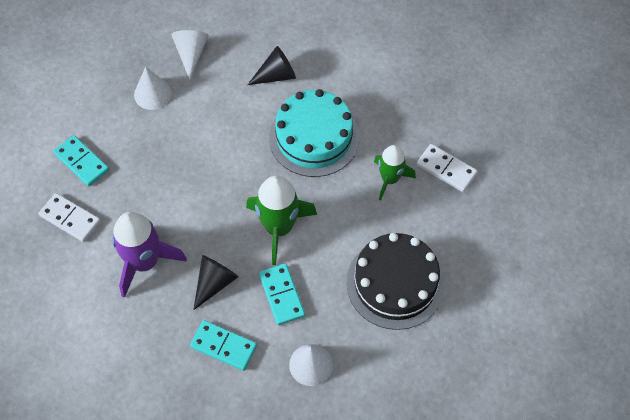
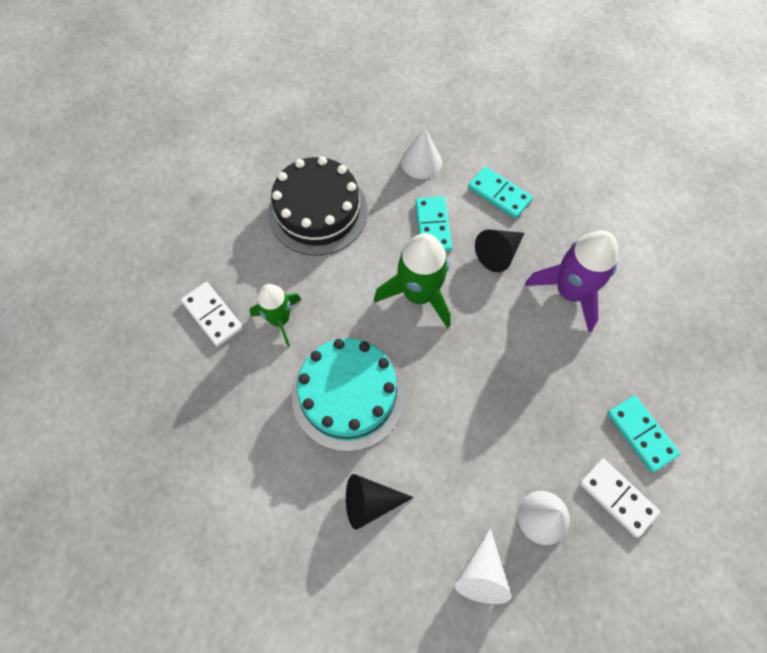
camera: 165 degrees left, 5 degrees up
white domino [38,193,101,242] -> white domino moved to [579,458,660,538]

